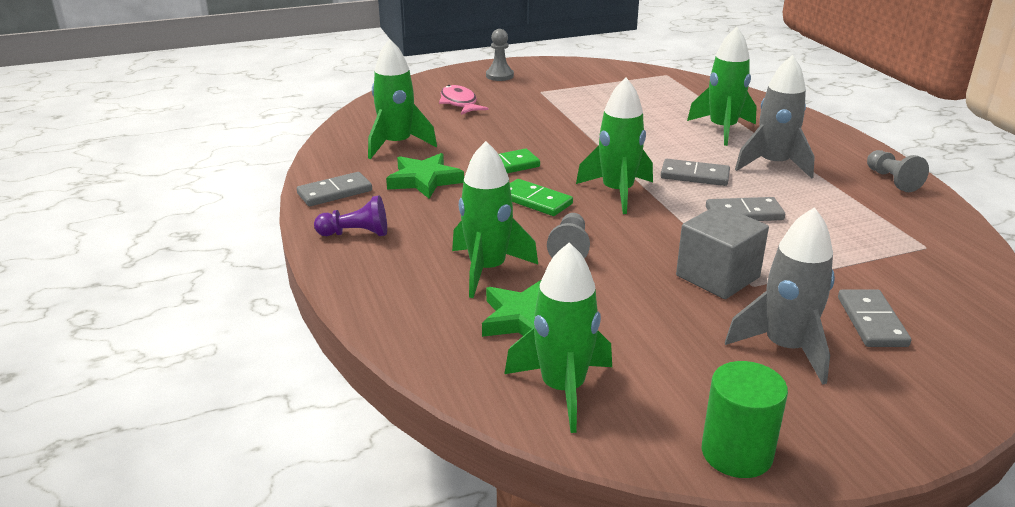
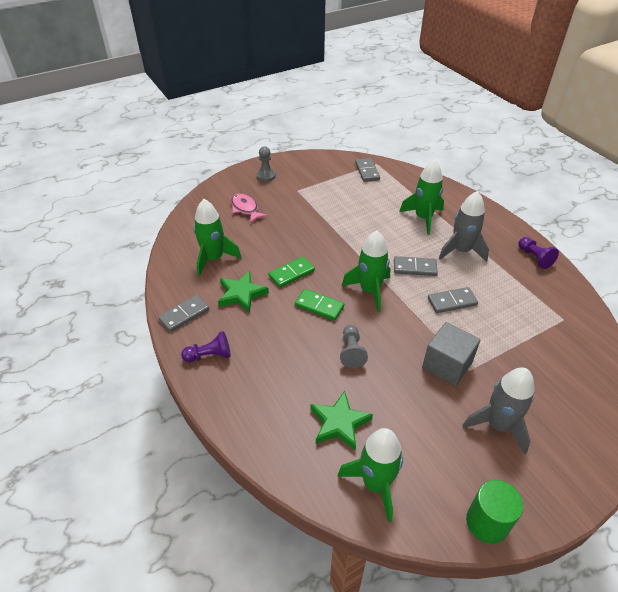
camera: 10 degrees left, 15 degrees up
green rocket [452,141,538,298] -> none
grey domino [838,289,911,347] -> grey domino moved to [355,158,380,182]
grey pawn [867,150,929,192] -> purple pawn [518,237,559,269]

